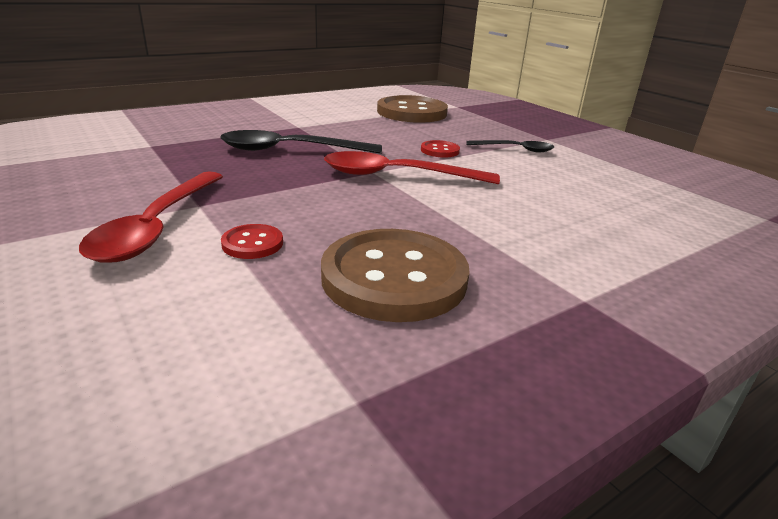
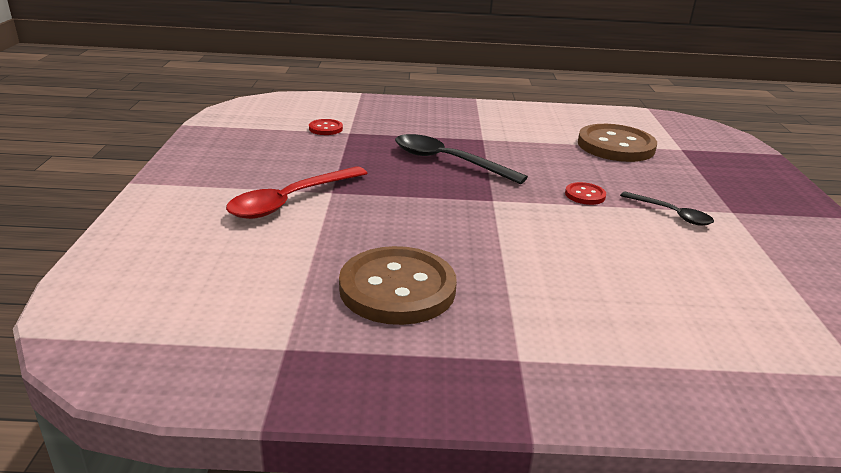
camera: 35 degrees right, 0 degrees up
red button [221,224,283,259] -> red button moved to [309,119,343,135]
red spoon [324,151,500,184] -> none

